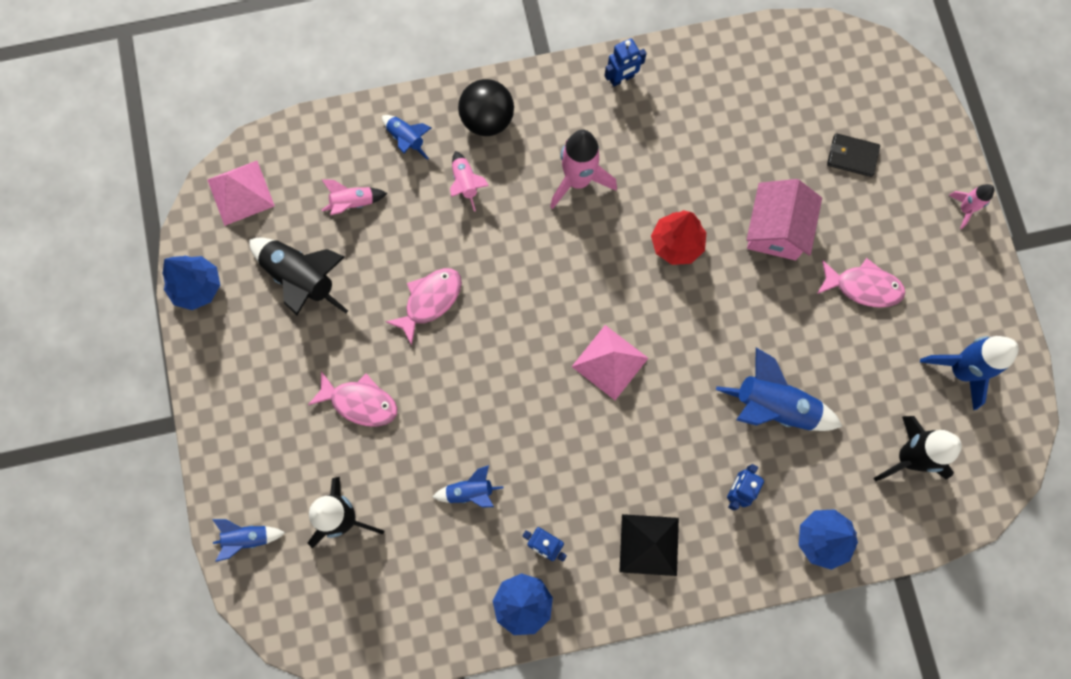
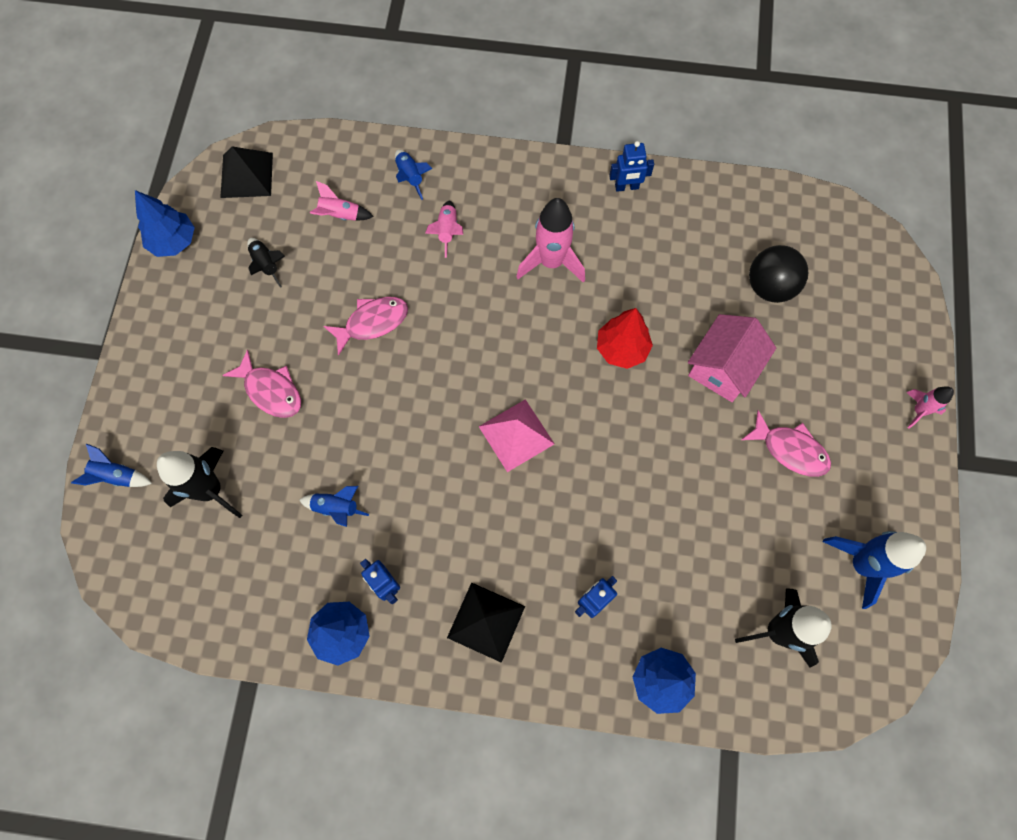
camera: 20 degrees right, 5 degrees down
pink pyramid [207,161,275,226] -> black pyramid [220,146,273,198]
black rocket [249,238,348,315] -> black rocket [247,238,285,288], size x0.54
black ball [458,79,514,136] -> black ball moved to [749,245,808,303]
blue rocket [716,348,842,431] -> none
black wallet [827,133,880,177] -> none

